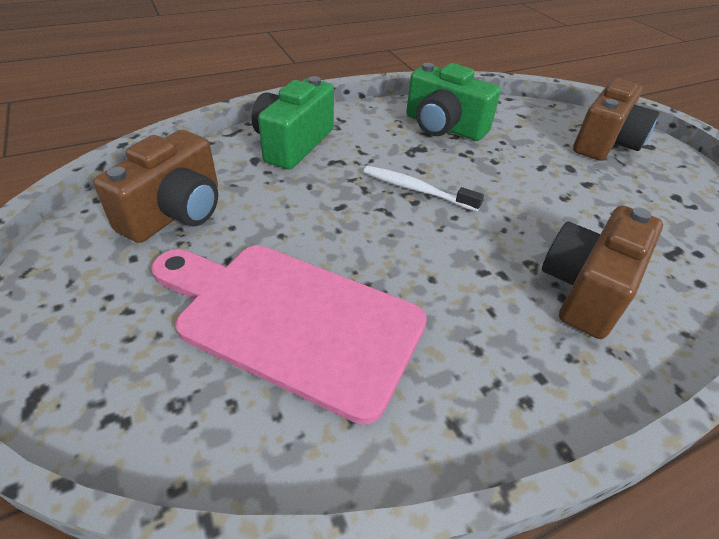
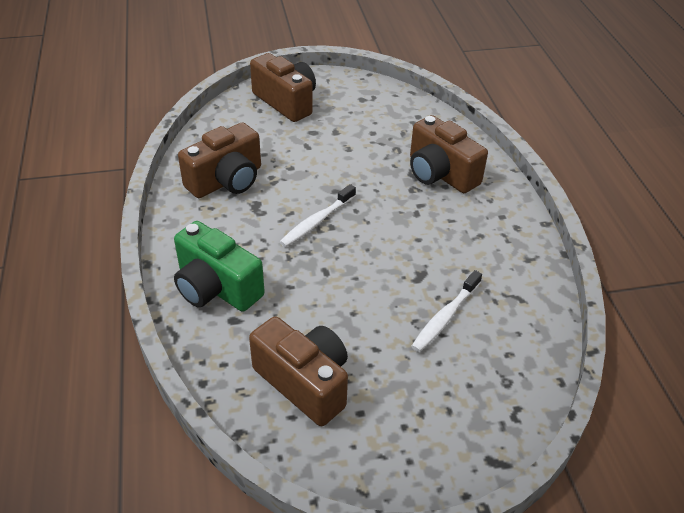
camera: 75 degrees left, 0 degrees up
pink cutting board [151,245,427,425] -> white toothbrush [411,270,482,352]
green camera [406,63,501,141] -> brown camera [178,122,261,198]

